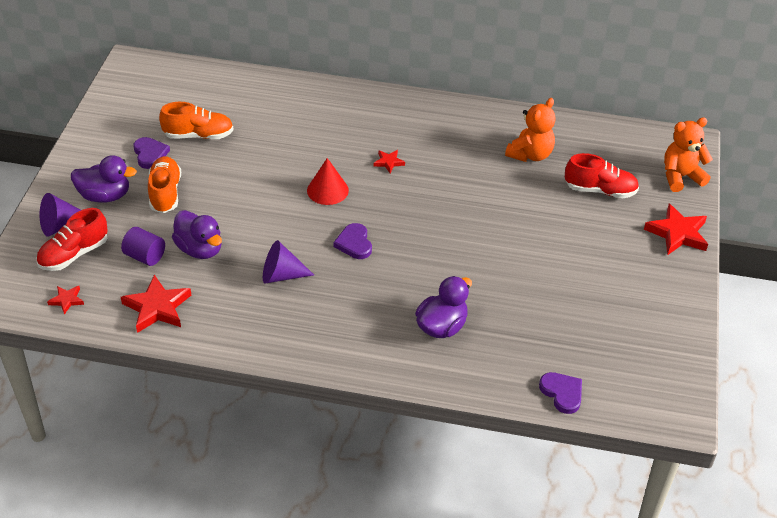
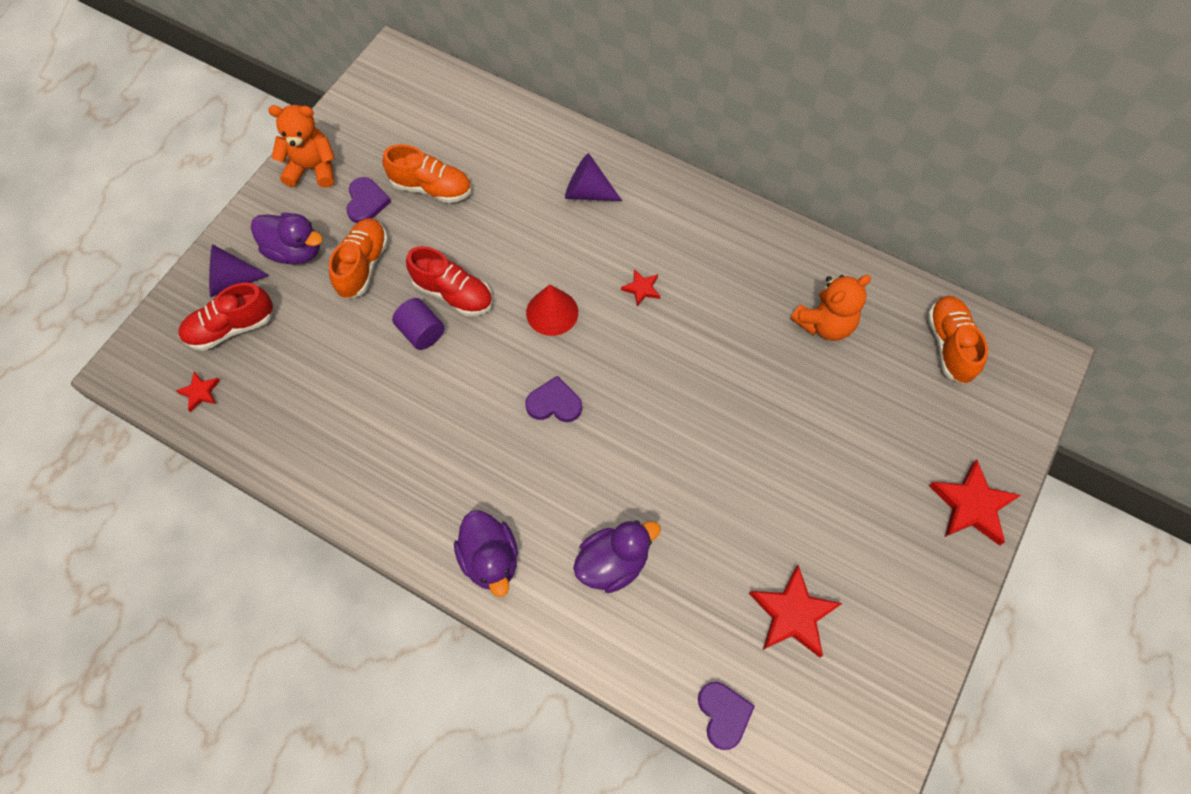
camera: 20 degrees right, 20 degrees up
purple cylinder [121,227,165,266] -> purple cylinder moved to [392,298,445,350]
red star [121,275,191,333] -> red star moved to [749,565,842,658]
purple duck [172,210,222,259] -> purple duck moved to [454,510,518,597]
purple cone [263,240,314,284] -> purple cone moved to [565,153,622,201]
purple heart [333,223,372,259] -> purple heart turned 90 degrees clockwise [525,376,582,422]
red shoe [565,153,639,198] -> red shoe moved to [406,246,493,316]
orange teddy bear [664,117,713,192] -> orange teddy bear moved to [268,105,335,188]
none -> orange shoe [927,296,988,384]

